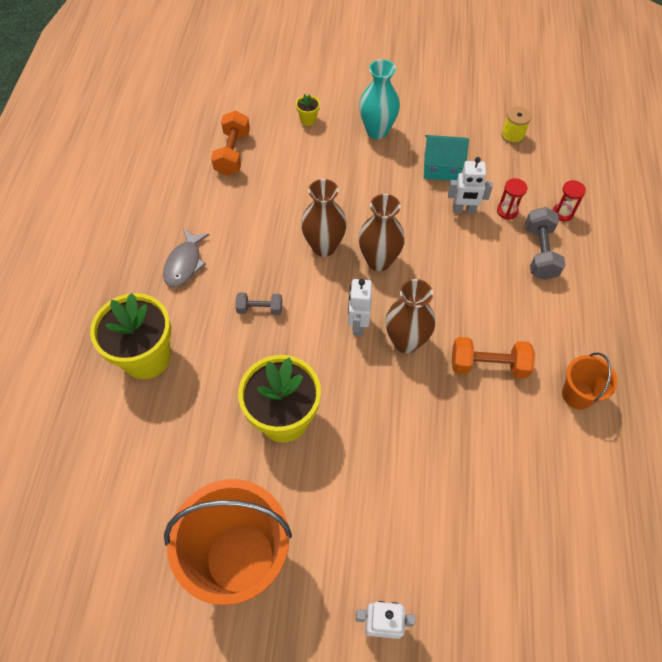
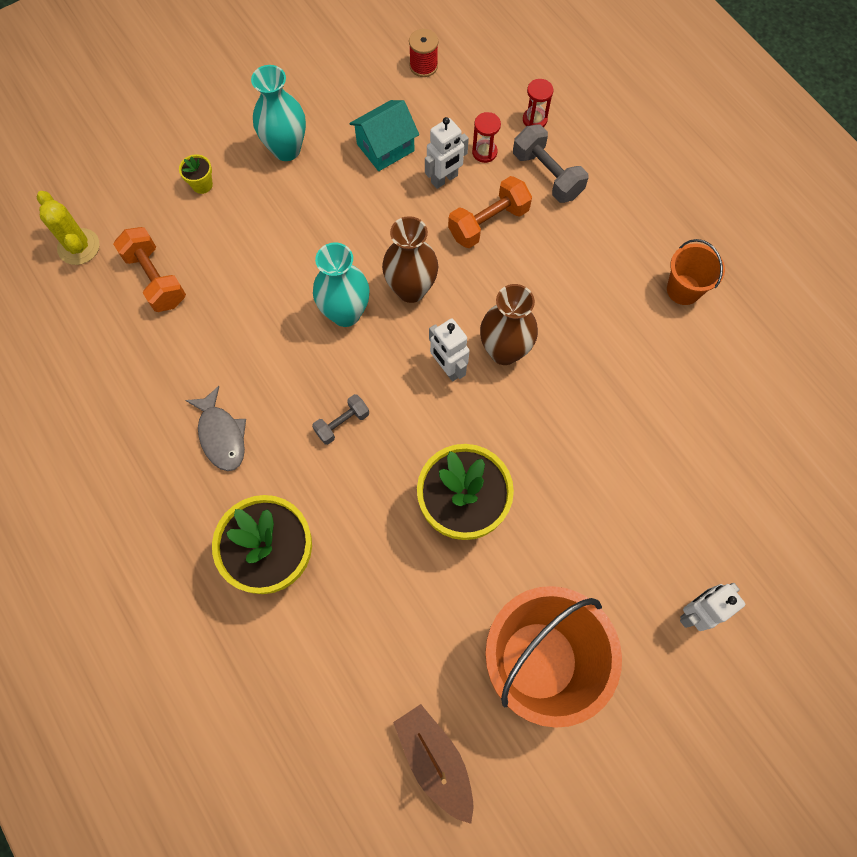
camera: 40 degrees left, 10 degrees up
brown vase [301,179,347,257] -> turquoise vase [313,243,370,327]
orange dumbbell [452,337,535,378] -> orange dumbbell moved to [448,176,532,248]
yellow spool [501,106,532,144] -> red spool [409,29,438,77]
none -> yellow cactus [37,191,100,265]
none -> brown boat [393,704,474,824]

